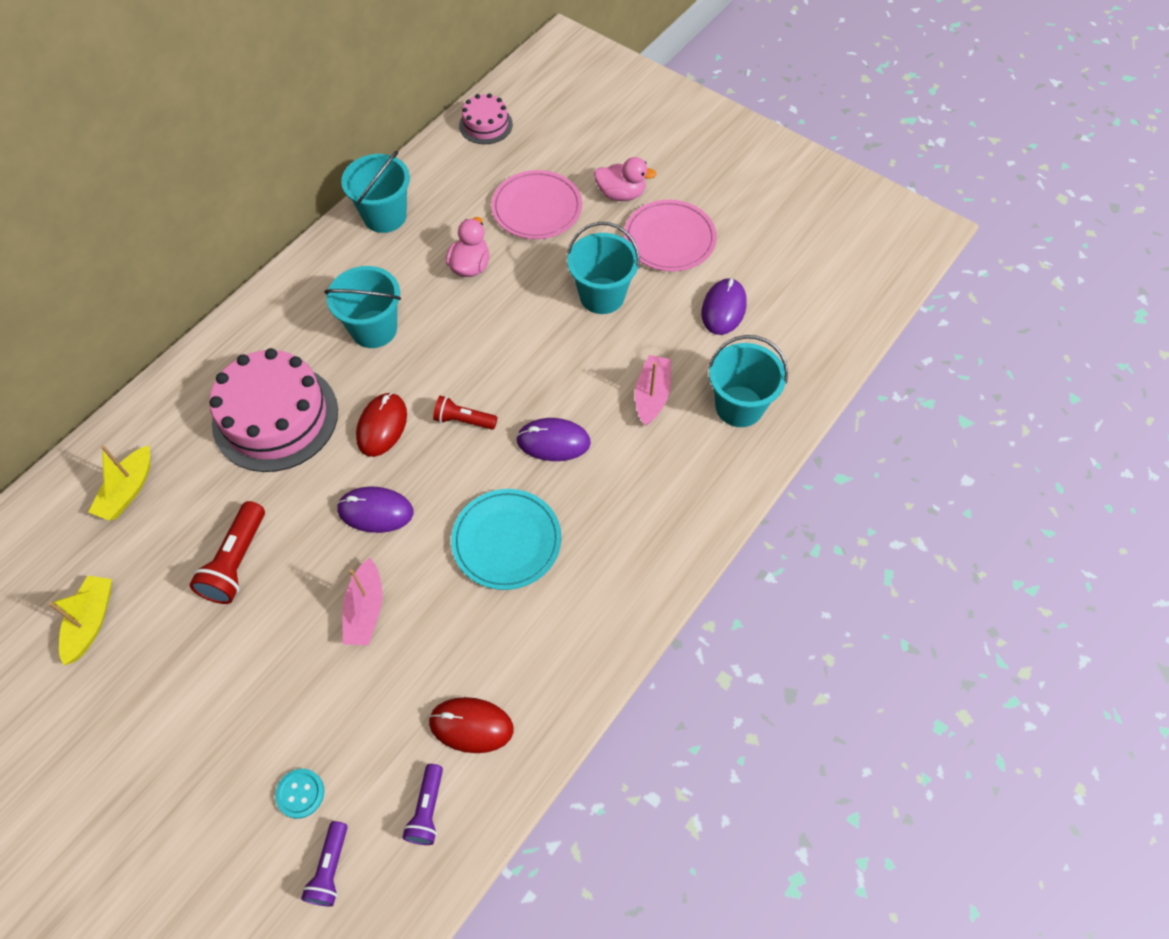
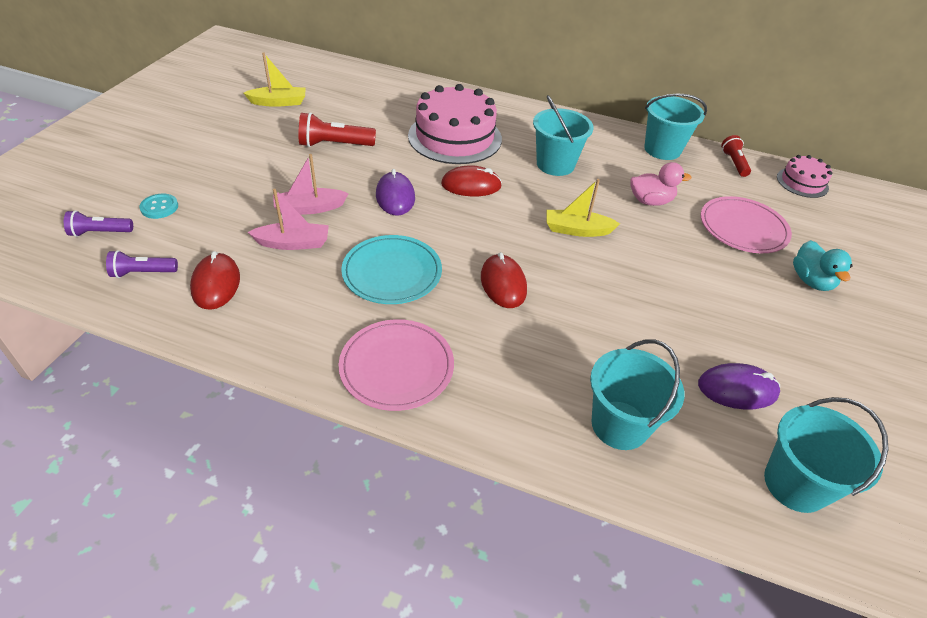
camera: 70 degrees right, 15 degrees down
yellow boat [89,445,150,521] -> yellow boat moved to [546,179,620,237]
red flashlight [433,396,497,430] -> red flashlight moved to [721,135,751,177]
purple mouse [516,418,591,461] -> red mouse [481,252,527,308]
turquoise bucket [567,222,640,314] -> turquoise bucket moved to [764,397,889,513]
pink duck [594,157,657,201] -> turquoise duck [793,240,853,291]
pink plate [624,200,717,272] -> pink plate moved to [339,319,454,411]
pink boat [635,355,671,426] -> pink boat moved to [248,189,329,250]

